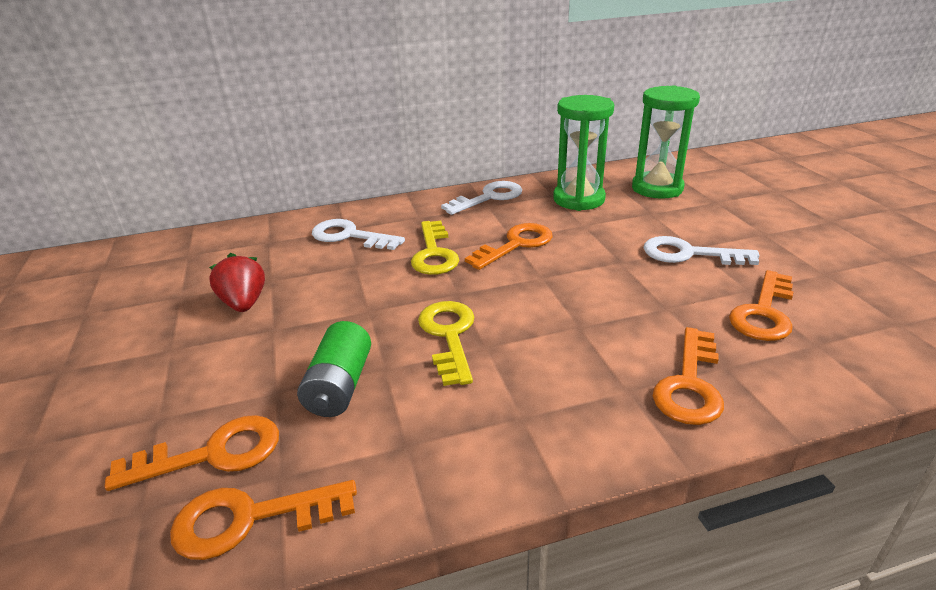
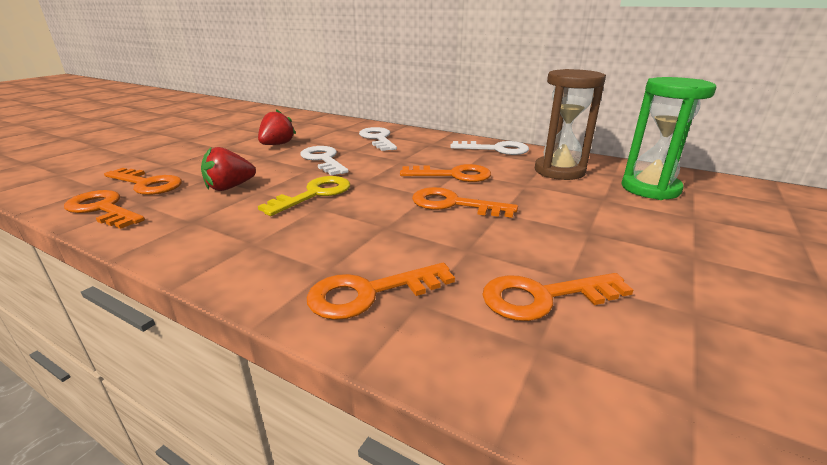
camera: 45 degrees right, 5 degrees down
green battery [297,321,371,417] -> red strawberry [201,147,256,191]
yellow key [411,221,459,275] -> none
green hourglass [553,95,614,211] -> brown hourglass [535,69,606,180]
white key [643,236,760,265] -> white key moved to [300,146,349,175]
none -> orange key [412,187,518,218]

